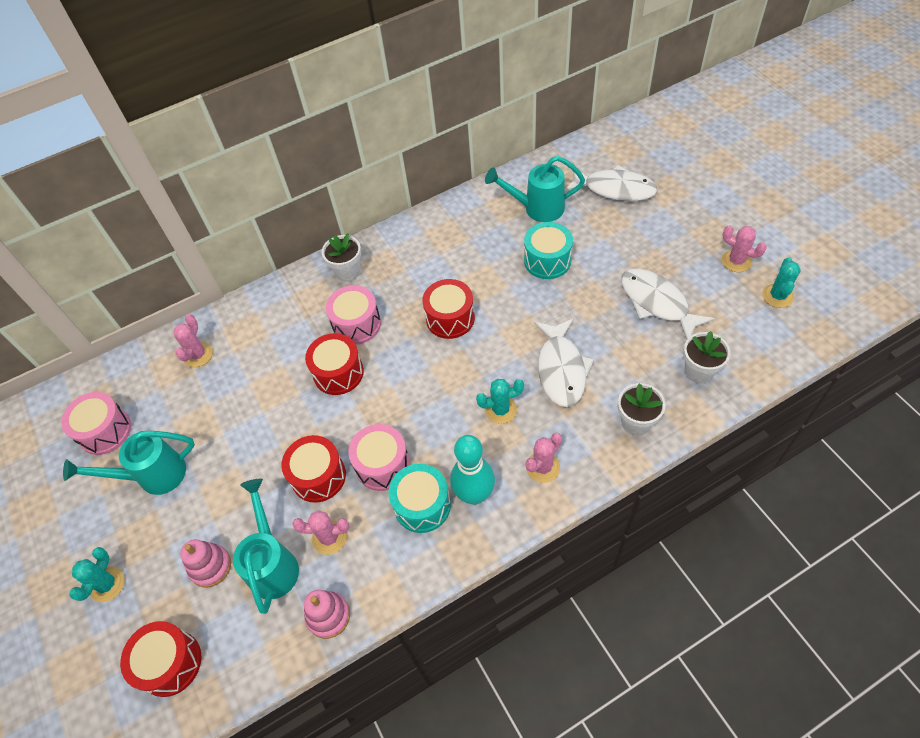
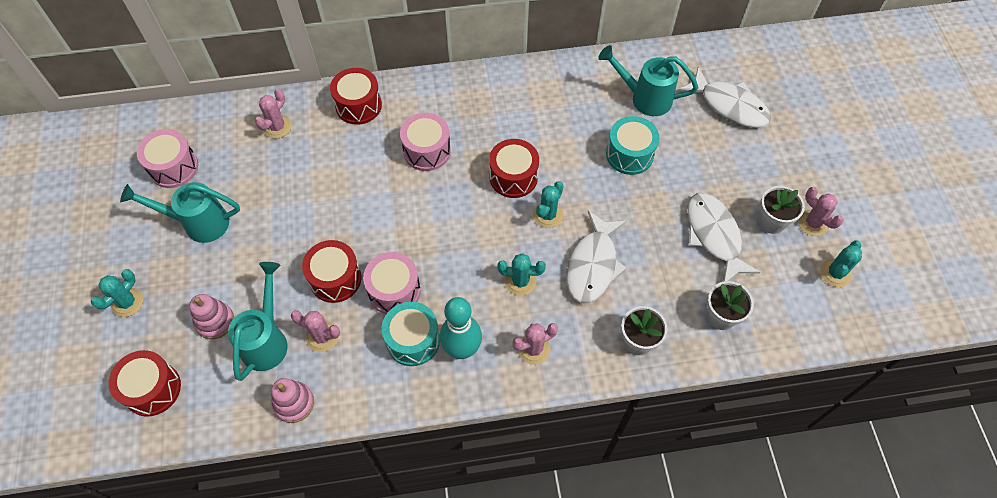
camera: 15 degrees right, 5 degrees up
red drum [305,333,364,395] -> red drum moved to [330,68,382,125]
white flower pot [322,233,361,282] -> white flower pot moved to [758,186,805,234]
none -> turquoise cactus [533,181,564,228]

